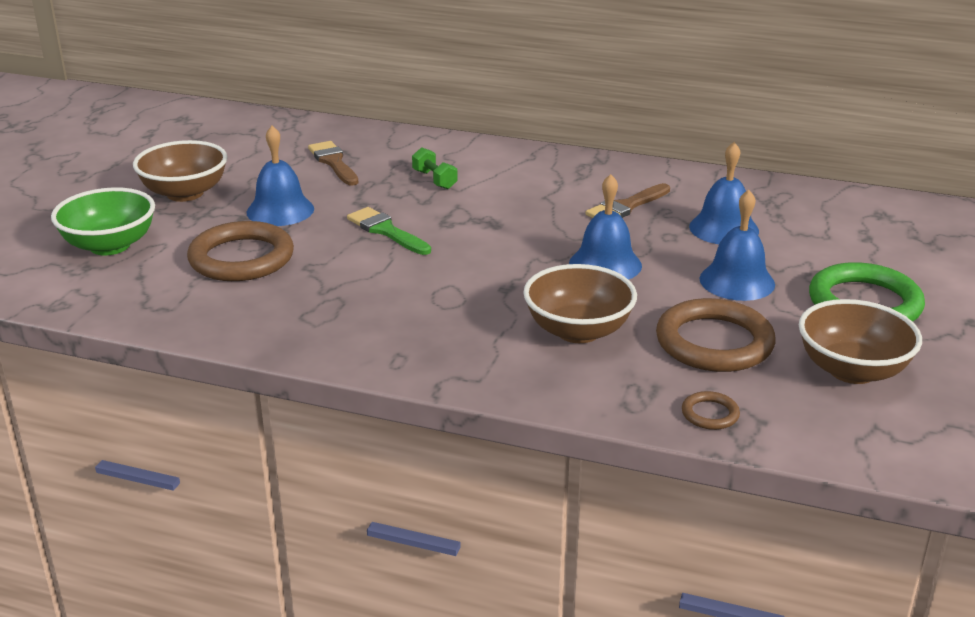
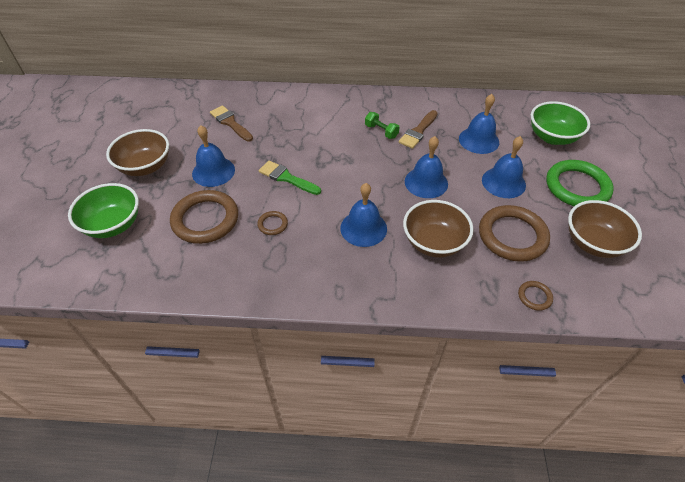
camera: 15 degrees left, 20 degrees up
green dumbbell [412,147,458,189] -> green dumbbell moved to [365,112,400,139]
none -> brown ring [257,211,288,235]
none -> blue bell [340,183,387,247]
none -> green bowl [531,101,590,145]

